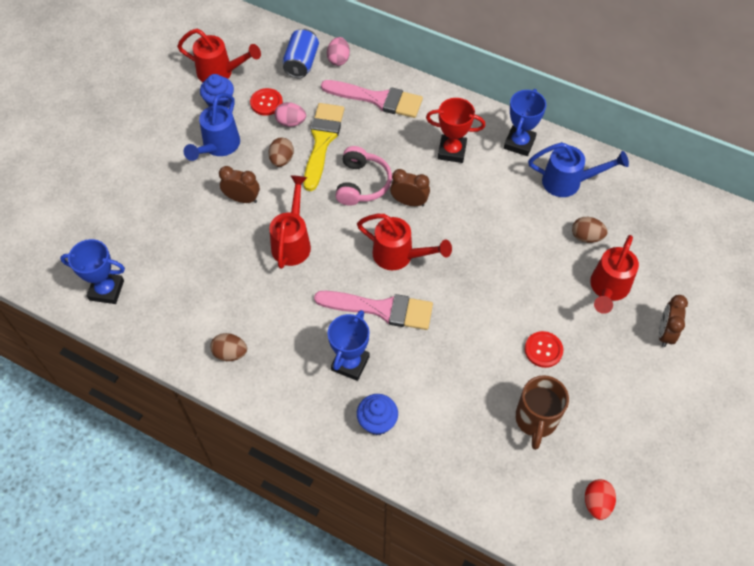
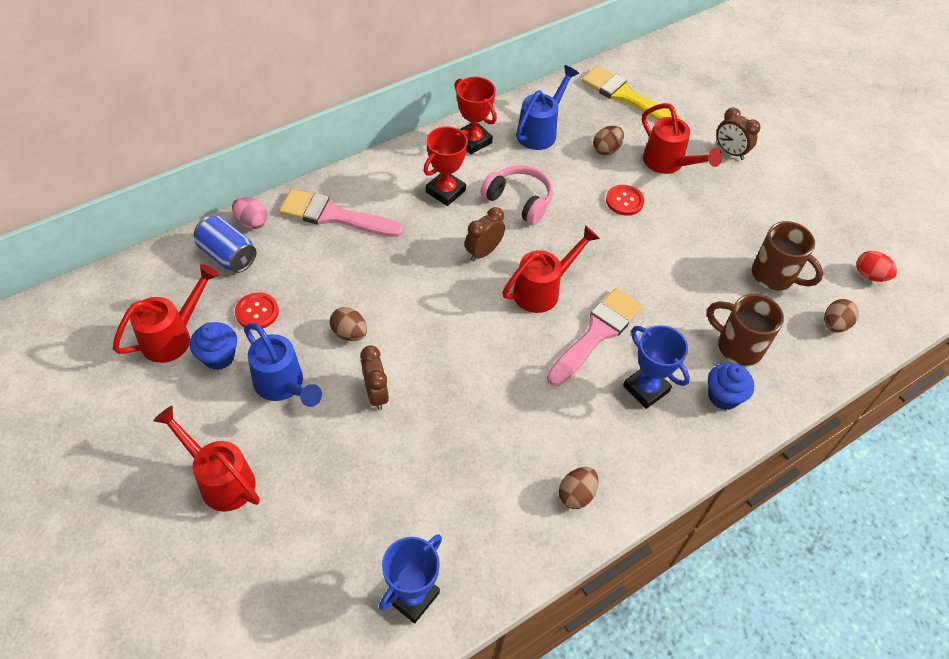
camera: 65 degrees left, 5 degrees down
brown clock [219,166,260,203] -> brown clock turned 120 degrees clockwise [361,345,389,410]
red watering can [269,175,311,269] -> red watering can moved to [153,406,260,512]
pink egg [274,102,306,127] -> none
yellow brush [304,103,344,191] -> yellow brush moved to [582,66,682,120]
pink brush [321,80,423,118] -> pink brush turned 120 degrees counterclockwise [279,189,403,237]
pink headphones [335,146,392,206] -> pink headphones moved to [480,165,553,225]
blue trophy [504,89,546,156] -> red trophy [455,77,497,154]
red button [525,331,563,368] -> red button moved to [606,185,644,216]
none -> brown mug [707,294,784,366]
none -> brown egg [824,299,859,332]

